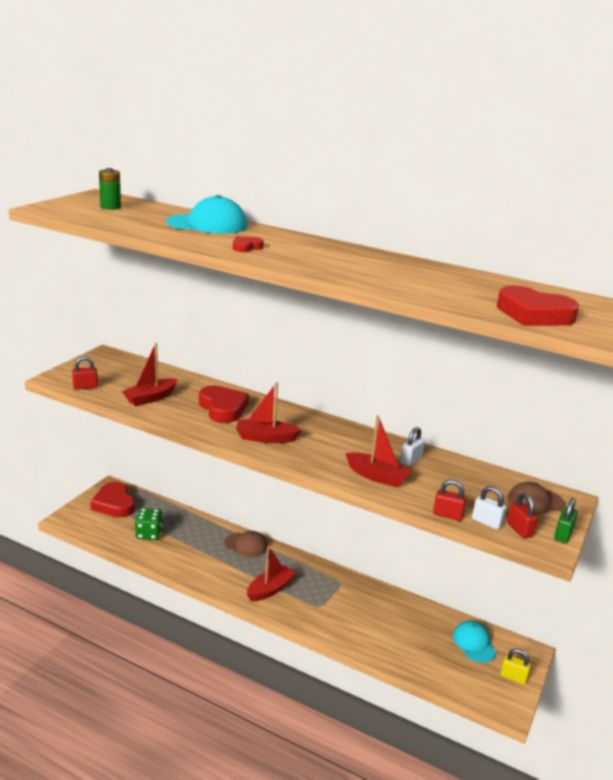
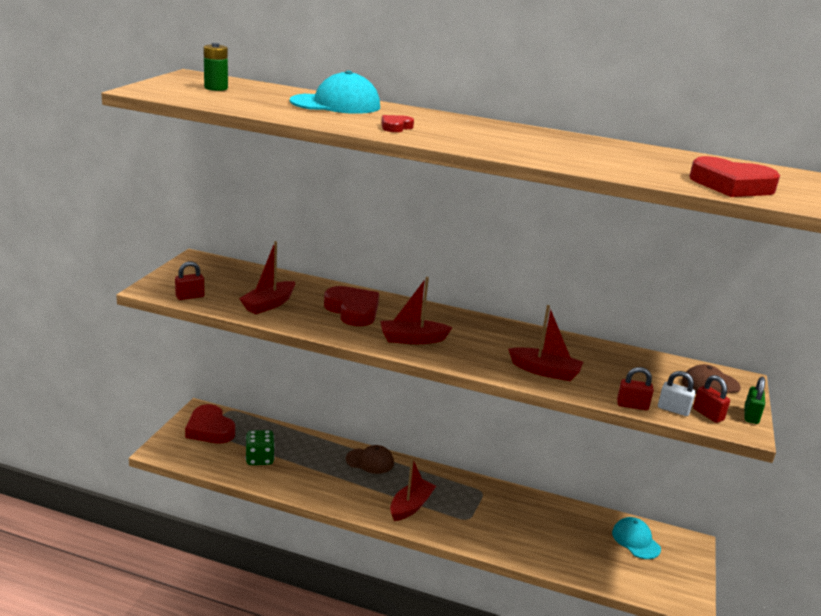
camera: 10 degrees left, 0 degrees up
white padlock [400,427,425,466] -> none
yellow padlock [500,648,531,685] -> none

